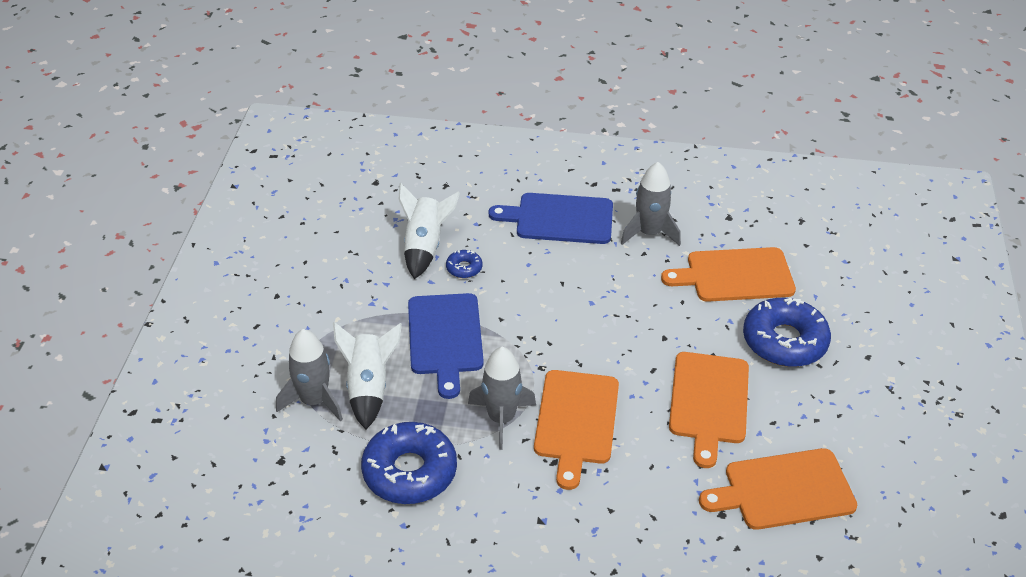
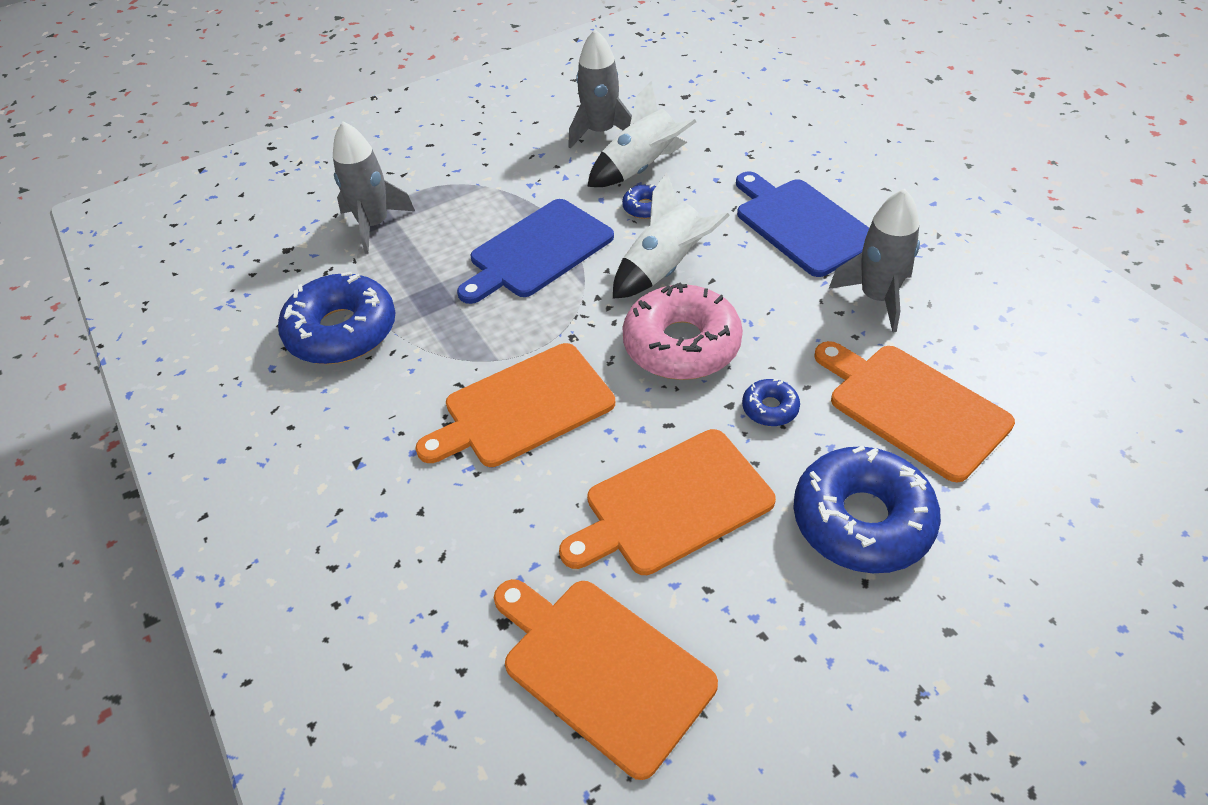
camera: 55 degrees right, 5 degrees up
white rocket [333,322,402,429] -> white rocket moved to [613,172,730,299]
grey rocket [468,347,536,450] -> grey rocket moved to [568,30,632,149]
none -> pink donut [622,282,743,380]
none -> blue donut [742,379,800,426]

